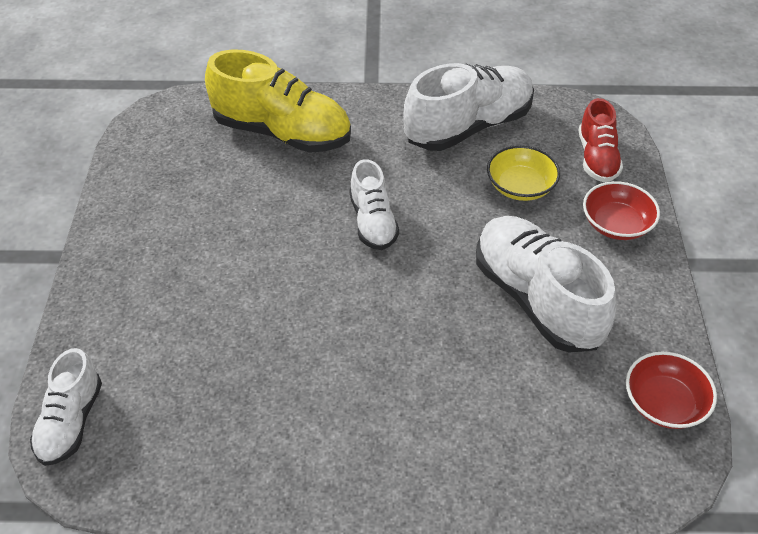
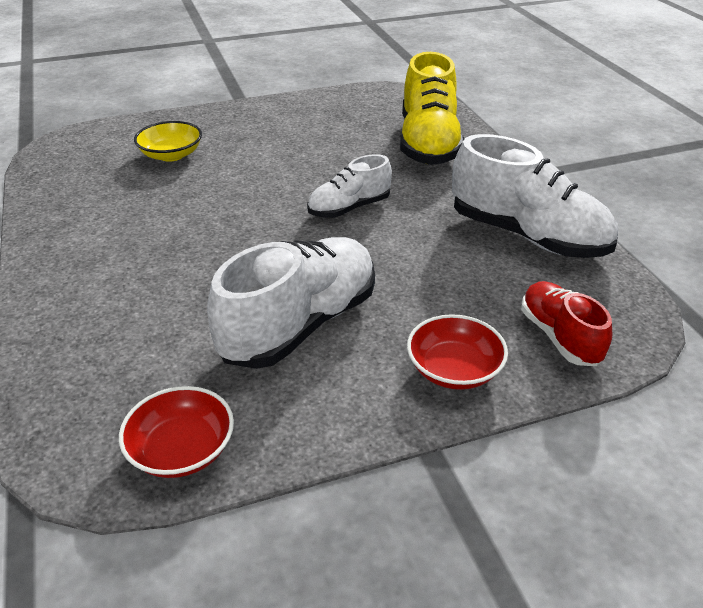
camera: 70 degrees right, 10 degrees down
white shoe [30,348,102,466] -> none
yellow bowl [487,145,560,201] -> yellow bowl moved to [134,121,202,162]
red shoe [578,98,623,182] -> red shoe turned 90 degrees clockwise [521,281,612,366]

